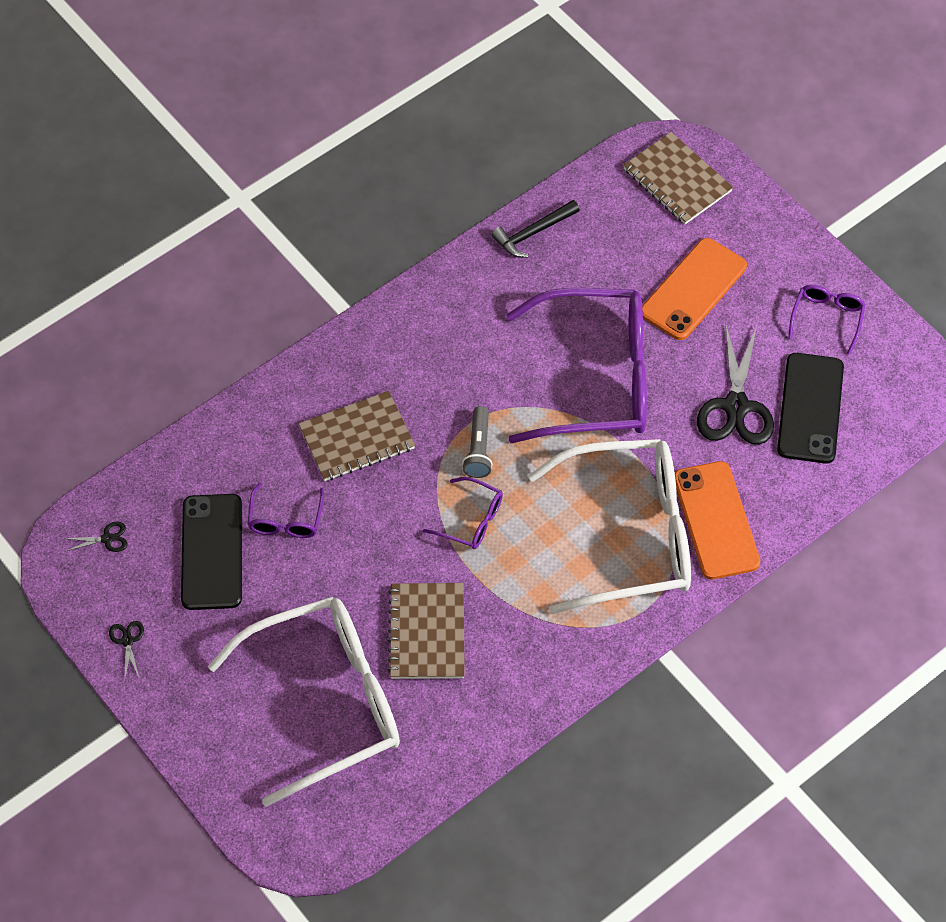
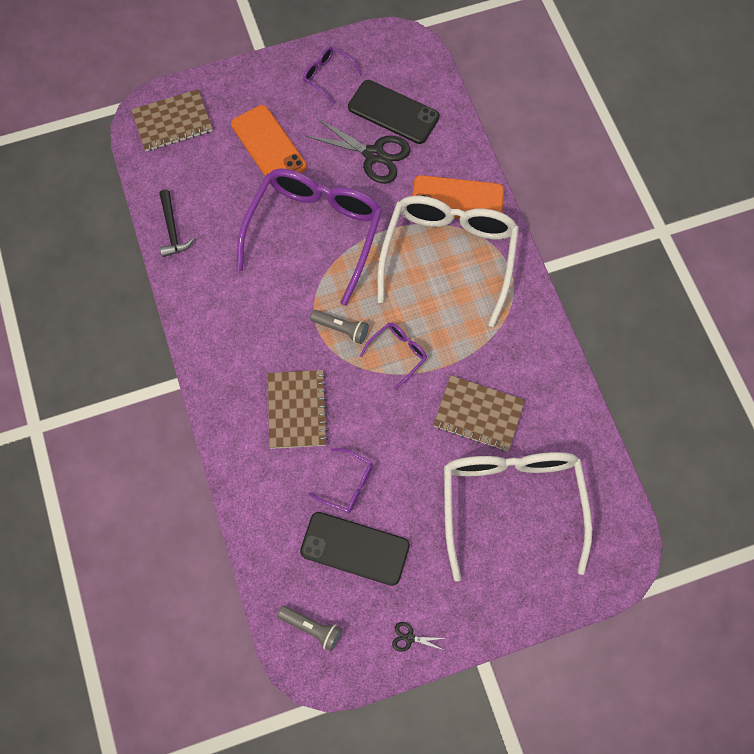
camera: 70 degrees left, 10 degrees up
black scissors [63,522,128,552] -> grey flashlight [277,606,342,651]

